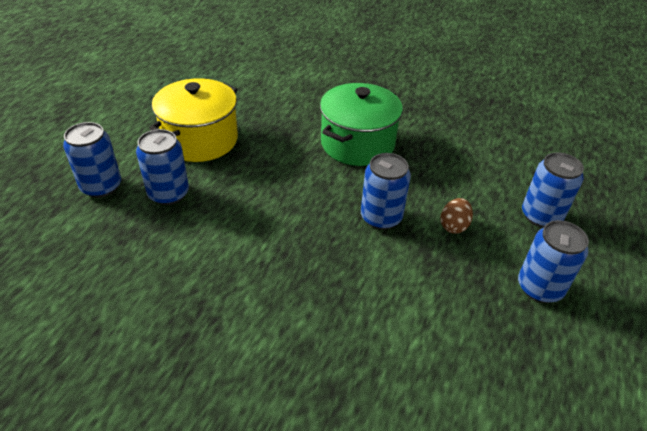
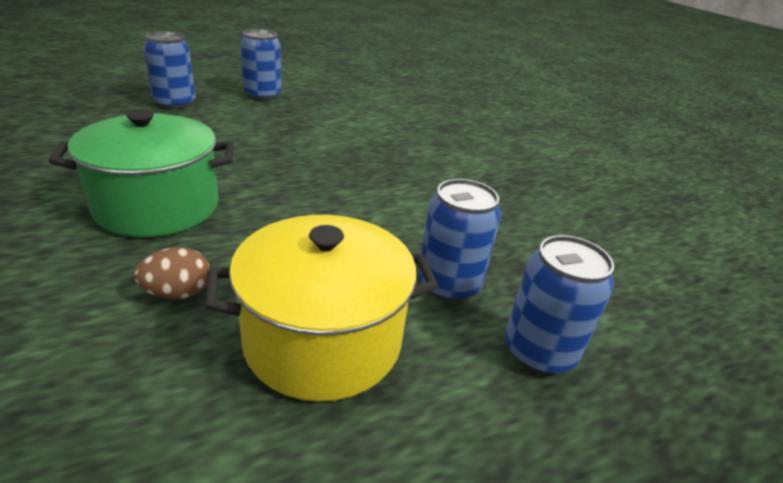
camera: 140 degrees left, 10 degrees down
blue can [361,153,411,230] -> none
brown egg [440,198,473,234] -> brown egg moved to [134,247,210,299]

